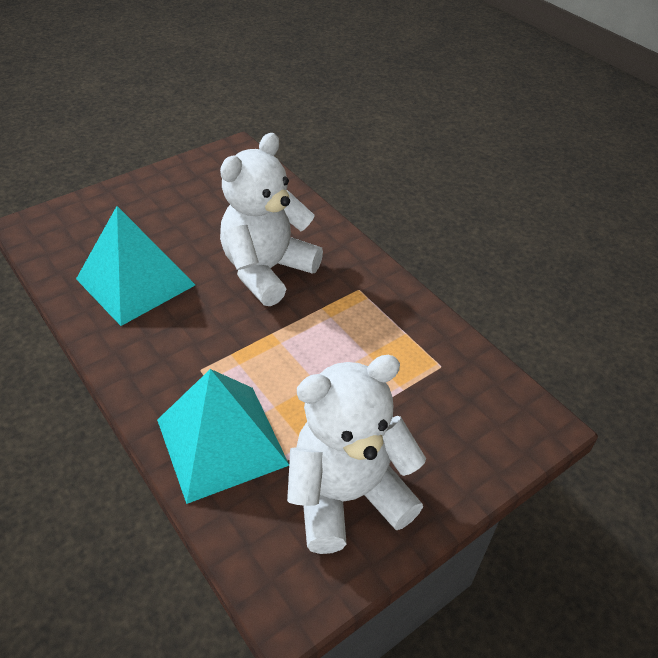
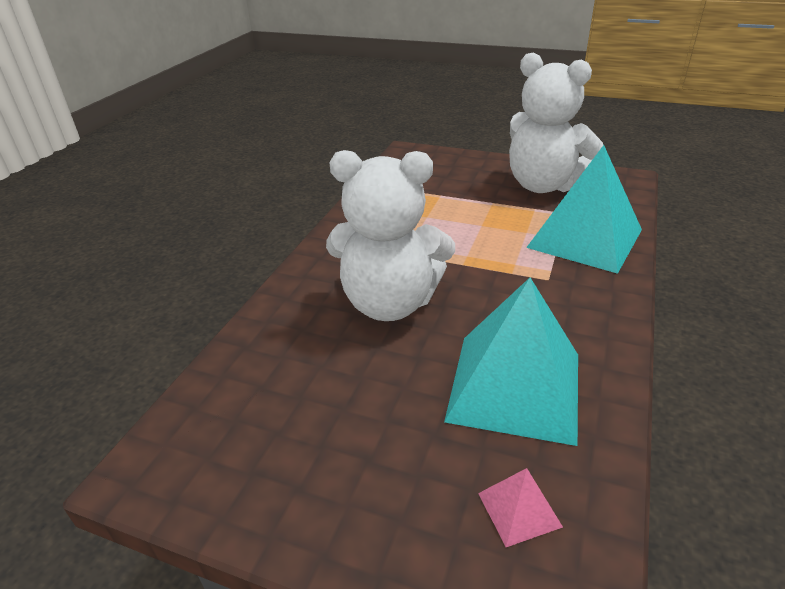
camera: 120 degrees left, 10 degrees down
none -> pink pyramid [478,468,563,547]

